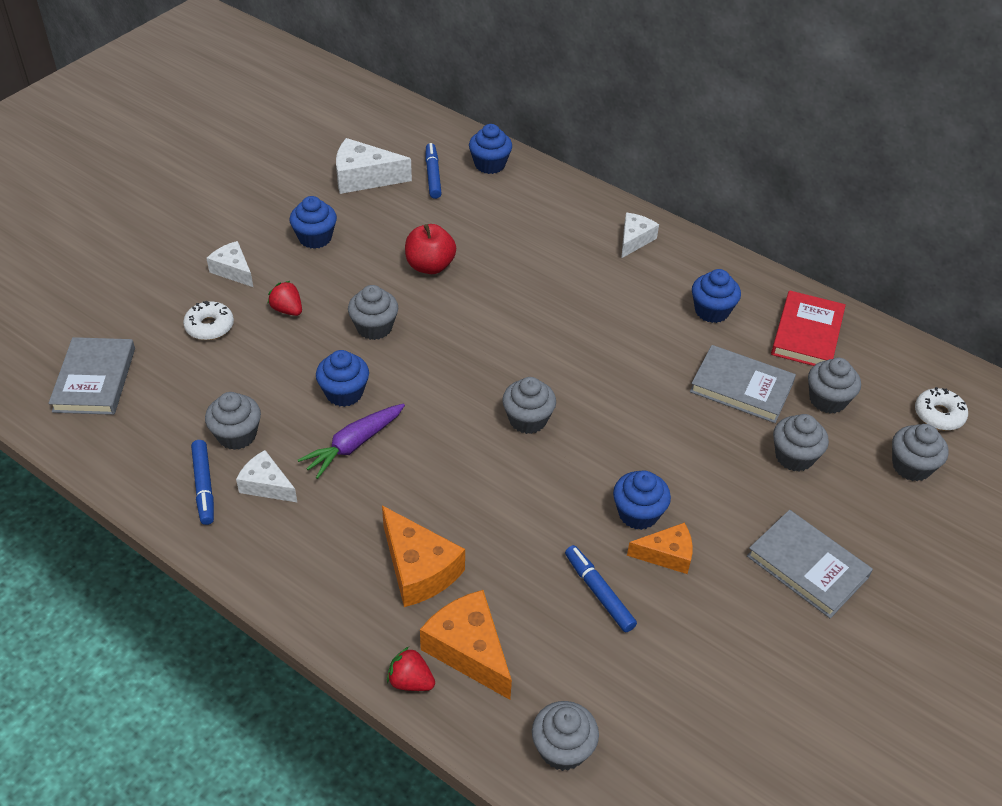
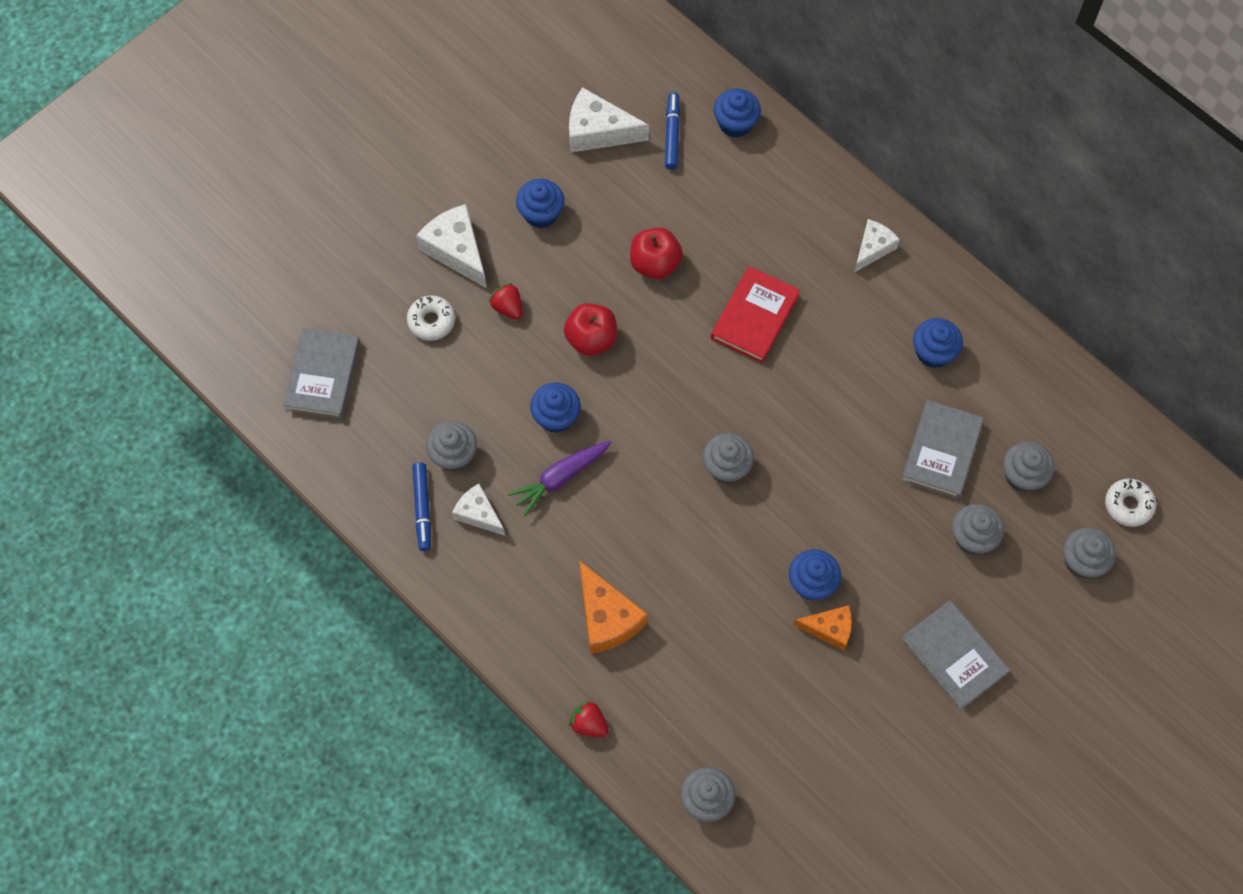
camera: 10 degrees right, 20 degrees up
white cheese [206,241,253,287] -> white cheese [416,204,487,288], size x1.57
grey cupcake [348,285,398,340] -> red apple [564,303,617,356]
orange cheese [420,590,512,700] -> none
blue marker [565,545,637,632] -> none
grey book [690,345,796,423] -> grey book turned 75 degrees clockwise [901,400,984,499]
red book [771,290,846,366] -> red book moved to [711,266,800,363]

